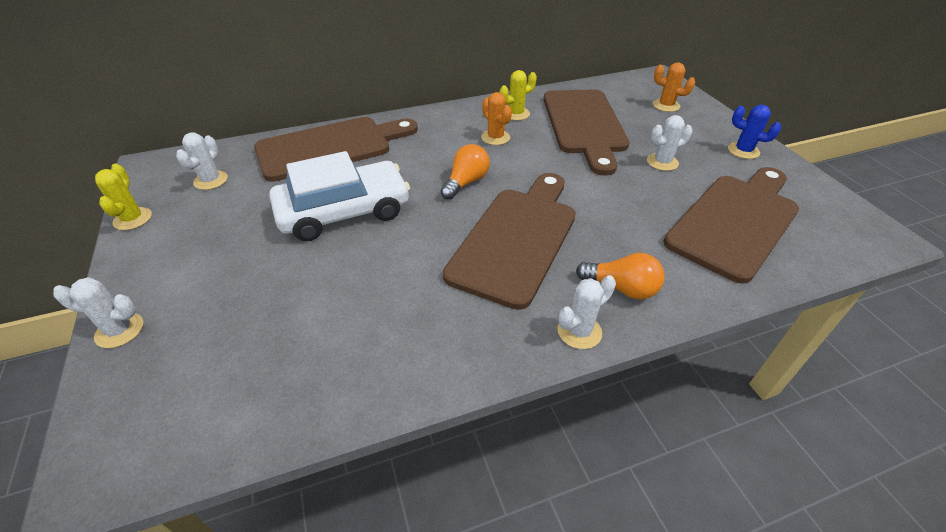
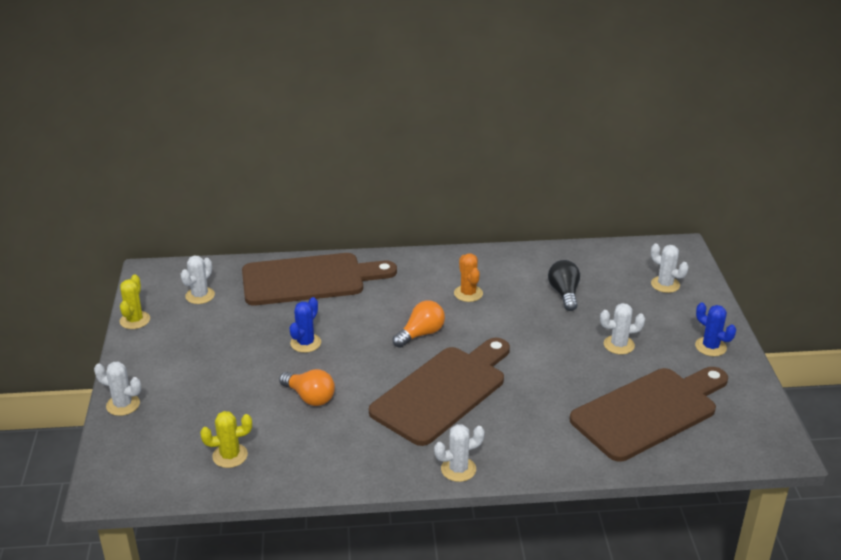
camera: 15 degrees right, 10 degrees down
white car [269,151,410,241] -> blue cactus [290,297,321,353]
yellow cactus [500,70,537,121] -> yellow cactus moved to [200,411,252,468]
brown cutting board [544,89,629,176] -> black light bulb [548,260,580,311]
orange light bulb [576,253,665,299] -> orange light bulb moved to [279,369,335,406]
orange cactus [653,62,695,112] -> white cactus [651,243,688,293]

